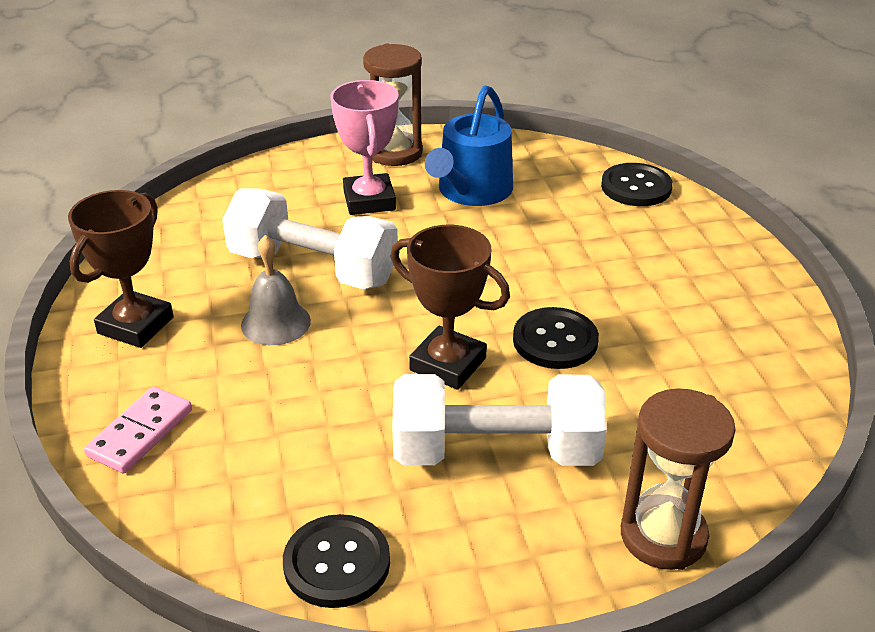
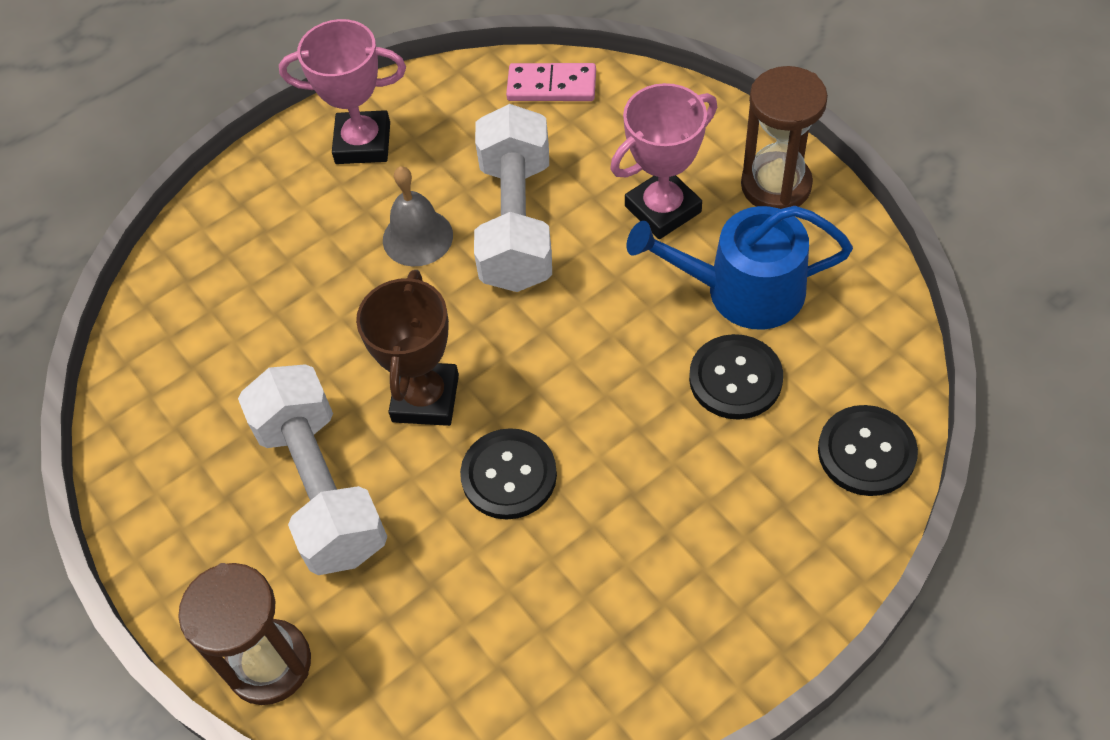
camera: 70 degrees right, 20 degrees up
brown trophy [68,190,174,348] -> pink trophy [279,19,406,164]
pink domino [84,386,192,473] -> pink domino moved to [506,63,596,101]
black button [283,514,390,608] -> black button moved to [689,334,783,420]

